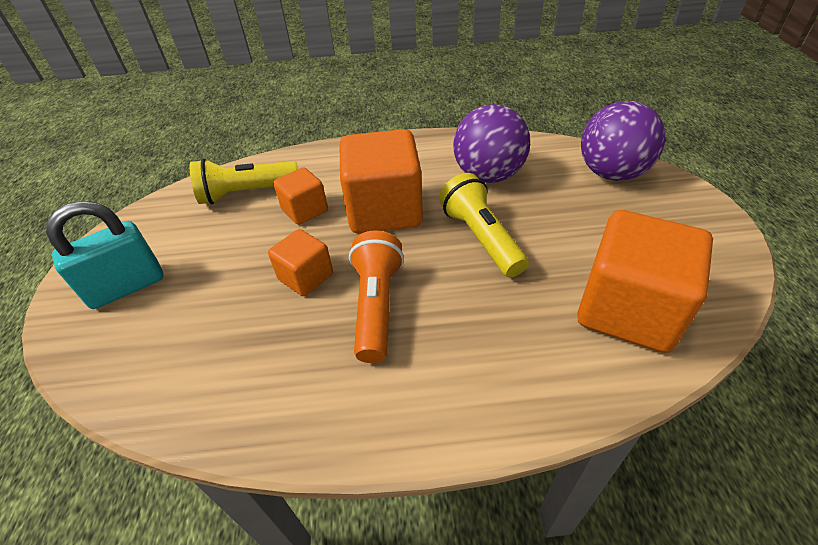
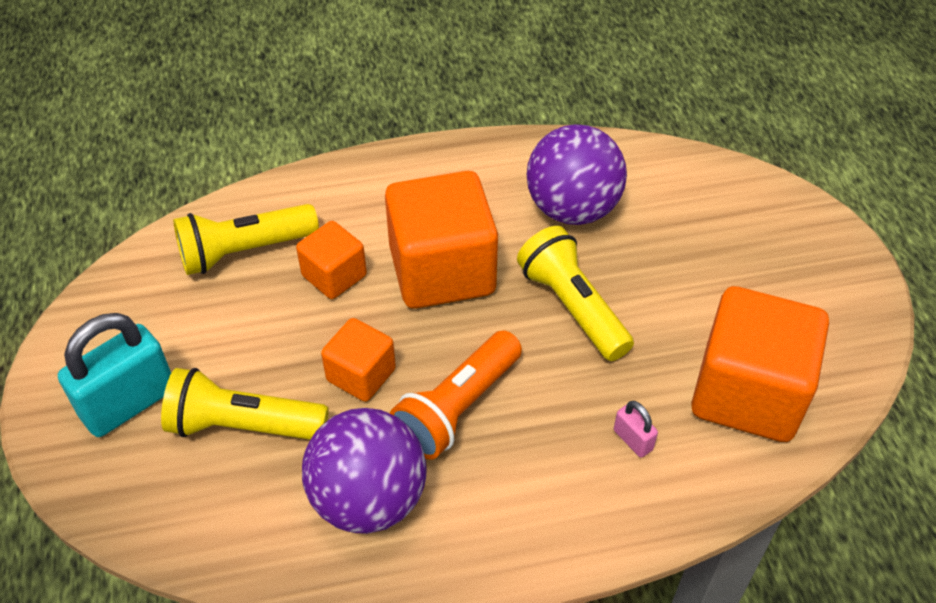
camera: 10 degrees left, 5 degrees up
orange flashlight [349,230,404,363] -> orange flashlight turned 135 degrees counterclockwise [390,330,522,459]
purple ball [581,101,666,181] -> purple ball moved to [302,408,427,534]
none -> yellow flashlight [161,368,329,440]
none -> pink padlock [614,401,658,458]

